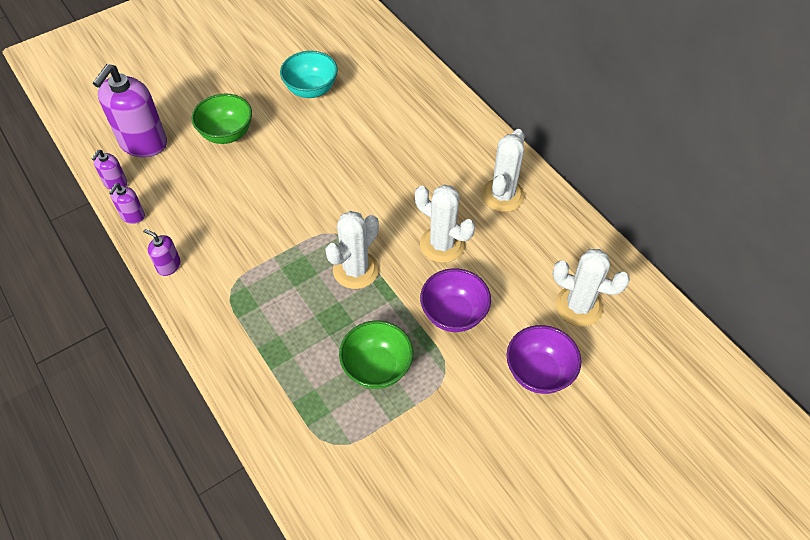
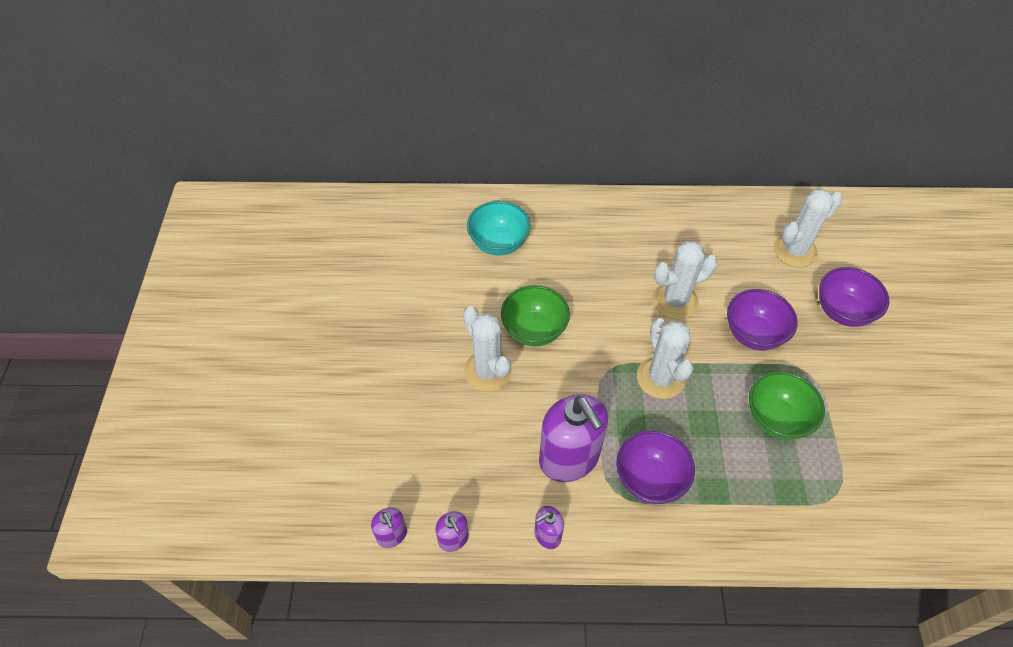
camera: 55 degrees left, 0 degrees up
purple soap dispenser [93,64,167,158] -> purple soap dispenser moved to [539,394,608,482]
green bowl [192,94,252,144] -> green bowl moved to [501,285,570,346]
turquoise bowl [280,51,338,98] -> turquoise bowl moved to [467,201,531,256]
white cactus [481,129,525,212] -> white cactus moved to [463,306,512,392]
none -> purple bowl [616,430,695,504]

